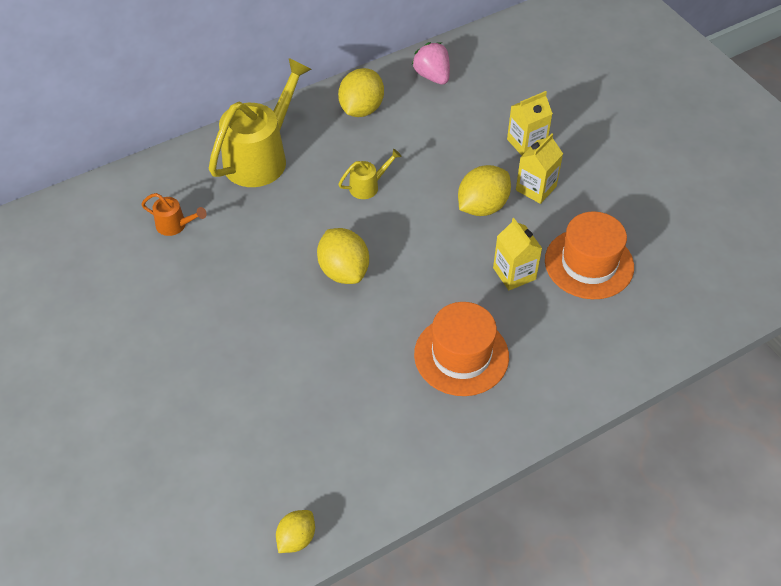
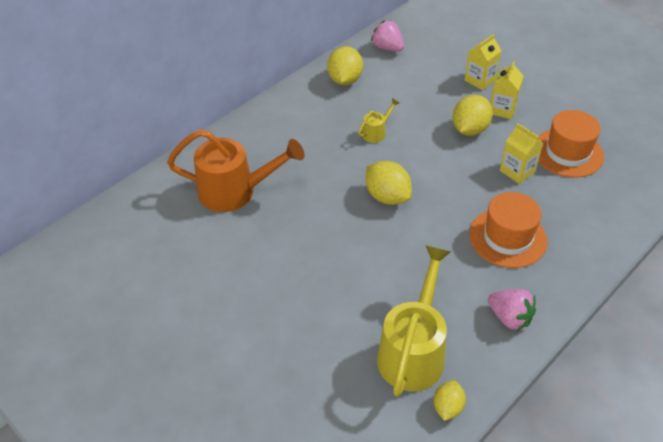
camera: 15 degrees left, 5 degrees down
orange watering can [141,193,207,236] -> orange watering can [167,129,304,212], size x2.22
yellow watering can [209,58,311,187] -> yellow watering can moved to [377,245,451,397]
none -> pink strawberry [488,289,536,331]

